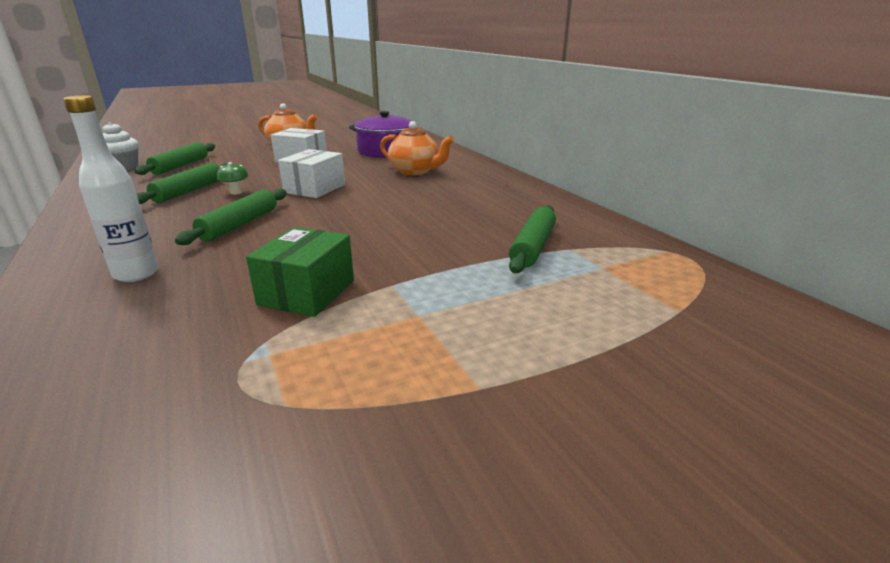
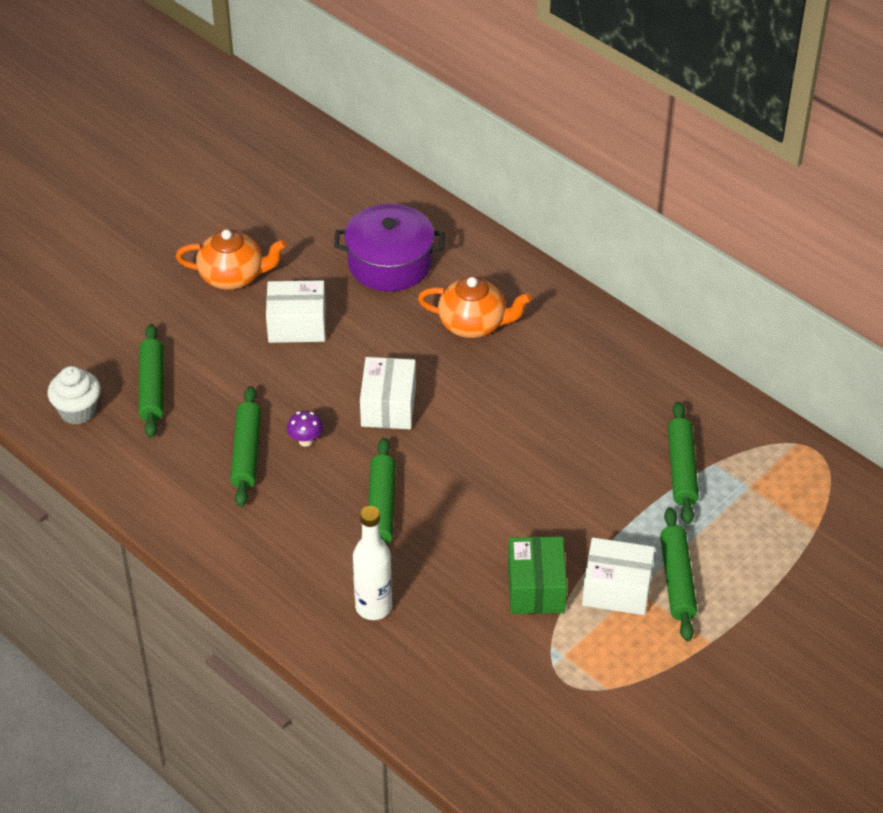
camera: 20 degrees left, 20 degrees up
green mushroom [217,162,249,195] -> purple mushroom [287,411,323,447]
none -> white box [582,538,655,615]
none -> green rolling pin [660,507,697,641]

